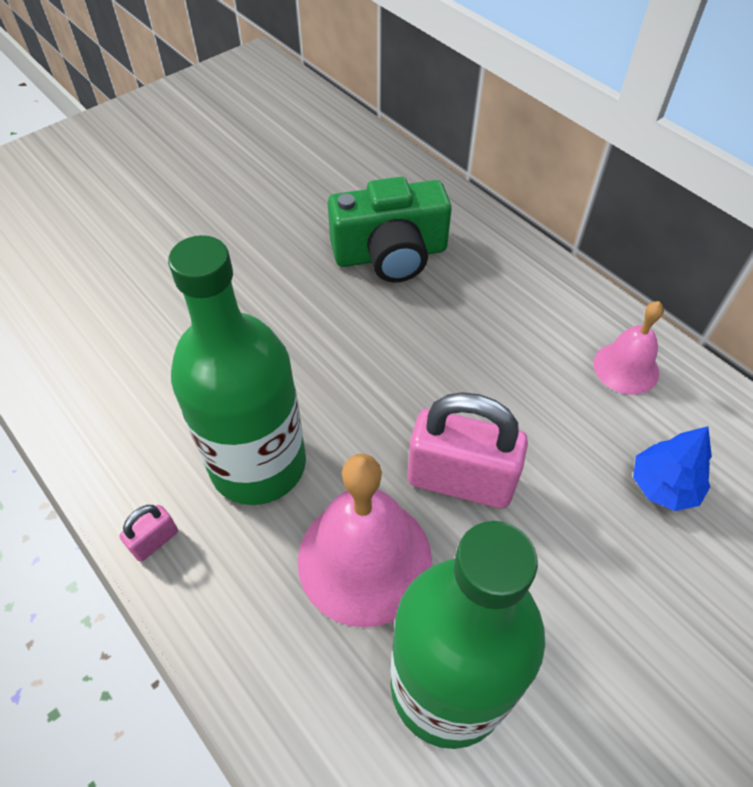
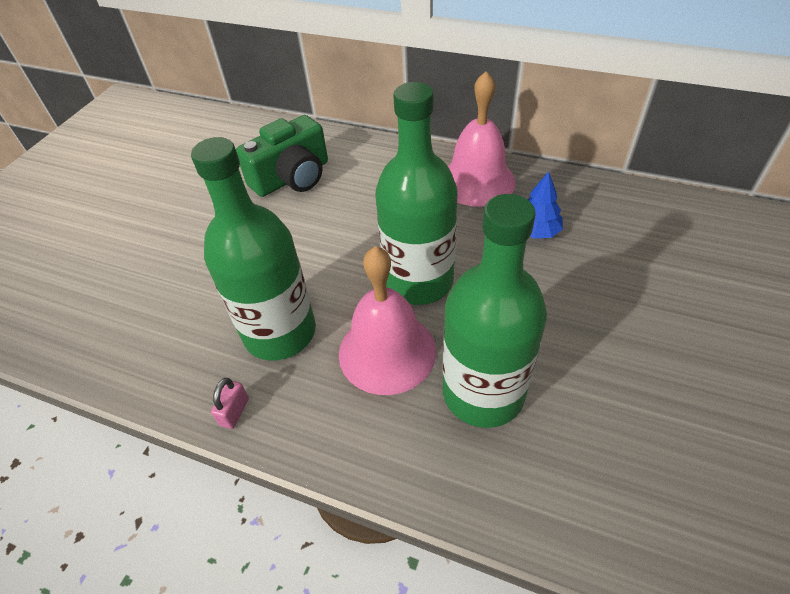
camera: 25 degrees left, 5 degrees down
pink padlock [408,392,528,508] -> green bottle [375,82,457,305]
pink bell [594,301,664,395] -> pink bell [448,71,516,207], size x1.74

